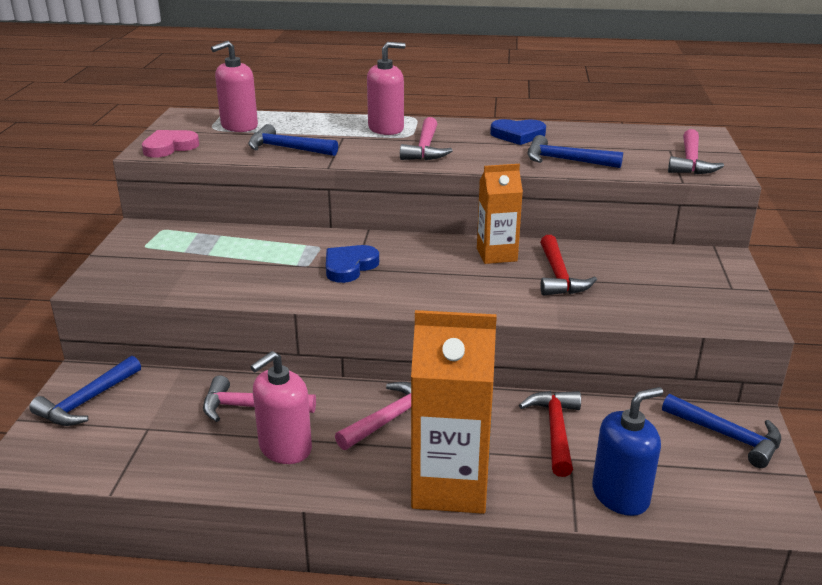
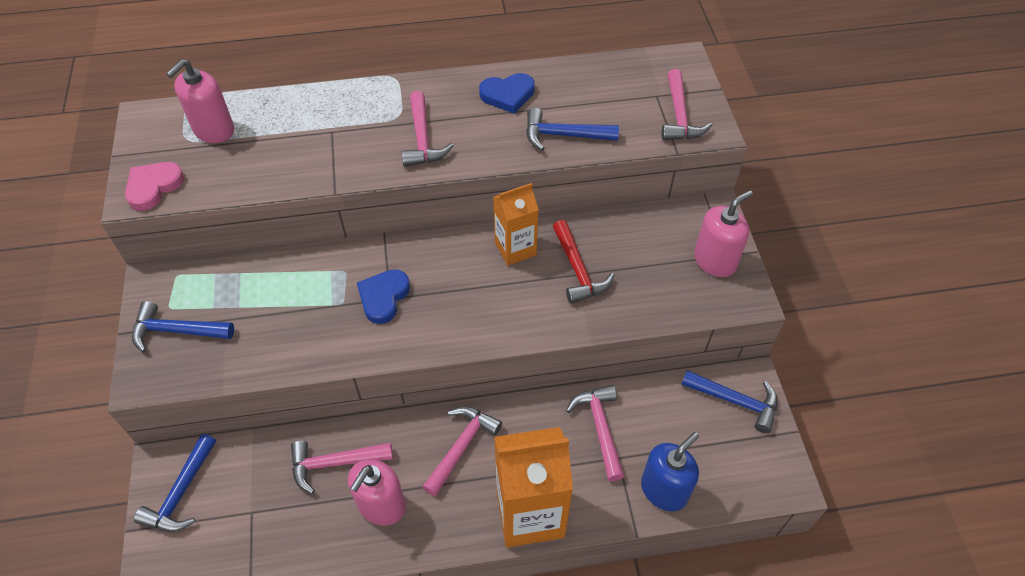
camera: 15 degrees left, 25 degrees up
blue hammer [248,124,338,156] -> blue hammer moved to [132,301,234,353]
pink soap dispenser [367,42,406,135] -> pink soap dispenser moved to [694,190,753,277]
red hammer [519,391,581,477] -> pink hammer [566,385,625,481]

